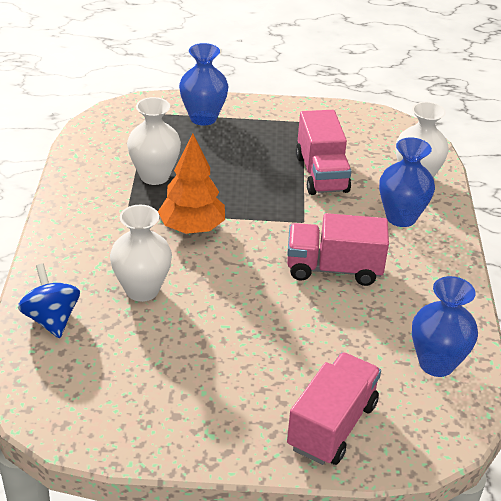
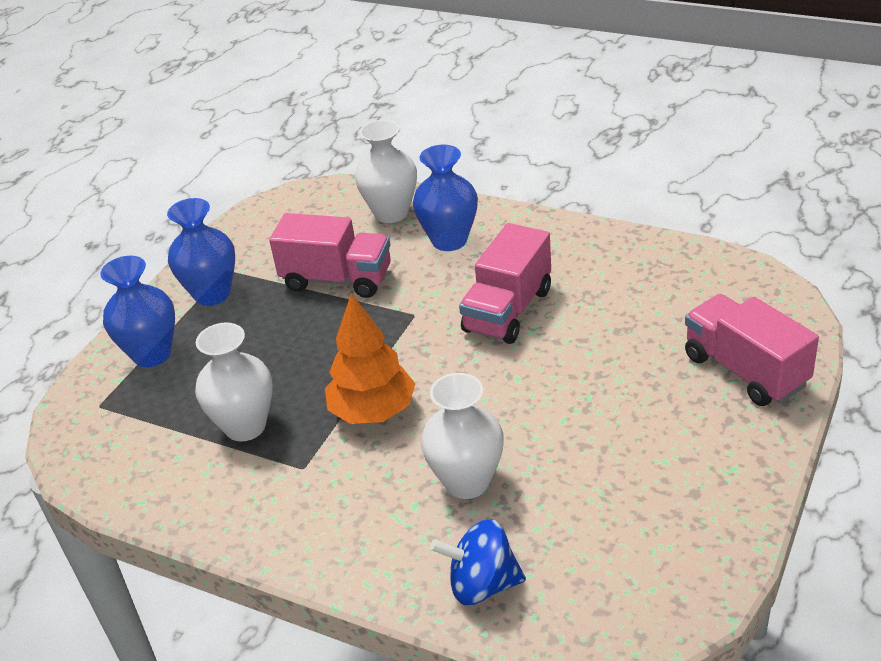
camera: 60 degrees left, 0 degrees up
blue vase [412,276,478,377] -> blue vase moved to [167,198,235,306]

